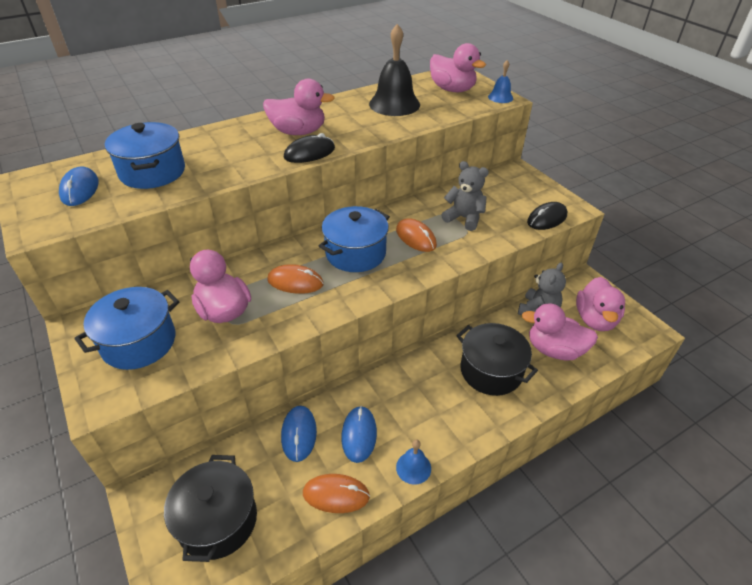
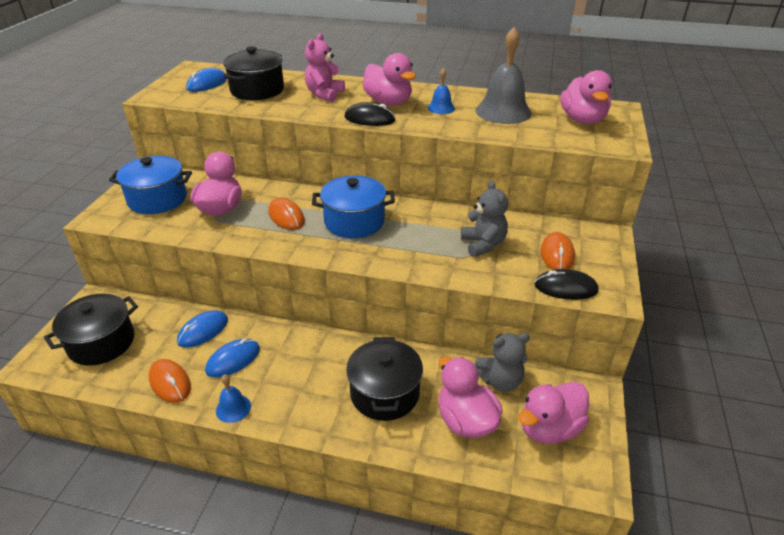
camera: 45 degrees right, 5 degrees down
blue pot [105,122,185,189] -> black pot [223,46,284,100]
black bell [369,24,420,116] -> grey bell [476,27,532,124]
orange mouse [396,218,437,252] -> orange mouse moved to [541,232,575,270]
blue bell [488,60,513,103] -> blue bell moved to [428,68,455,114]
none -> pink teddy bear [305,33,345,102]

